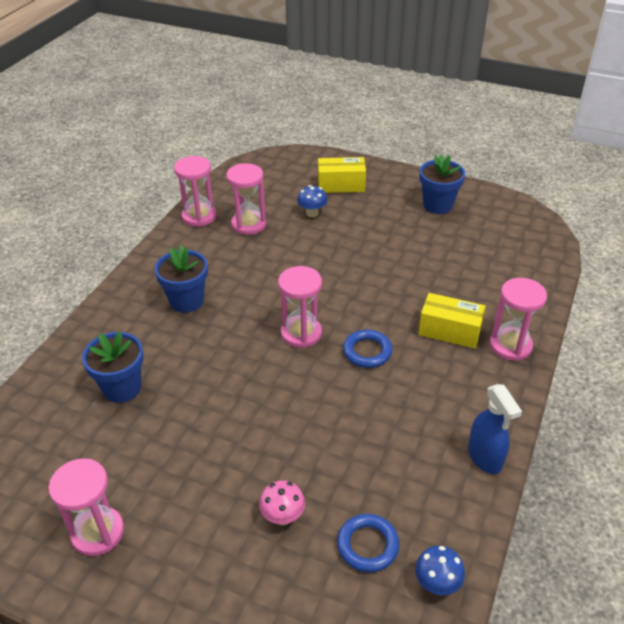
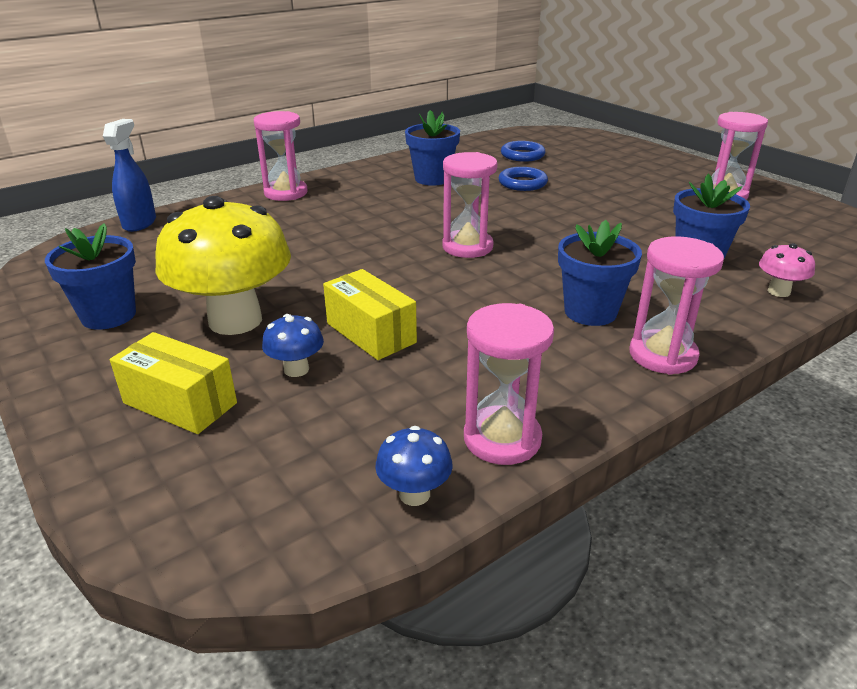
camera: 150 degrees left, 10 degrees down
pink hourglass [226,163,266,235] -> pink hourglass moved to [629,236,724,375]
pink mushroom [259,480,305,525] -> pink mushroom moved to [759,243,815,297]
blue ring [343,330,392,368] -> blue ring moved to [499,167,548,191]
blue mushroom [415,545,465,595] -> blue mushroom moved to [375,426,453,506]
yellow box [418,293,486,349] -> yellow box moved to [323,269,417,360]
blue spray bottle [468,384,522,474] -> blue spray bottle moved to [103,119,156,232]
none -> yellow mushroom [155,196,291,335]
none -> blue flower pot [405,110,460,186]

